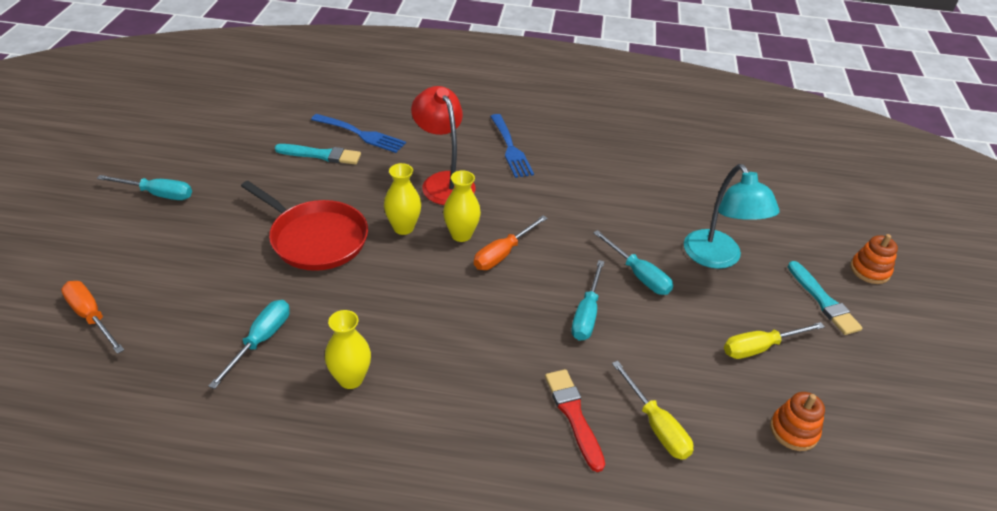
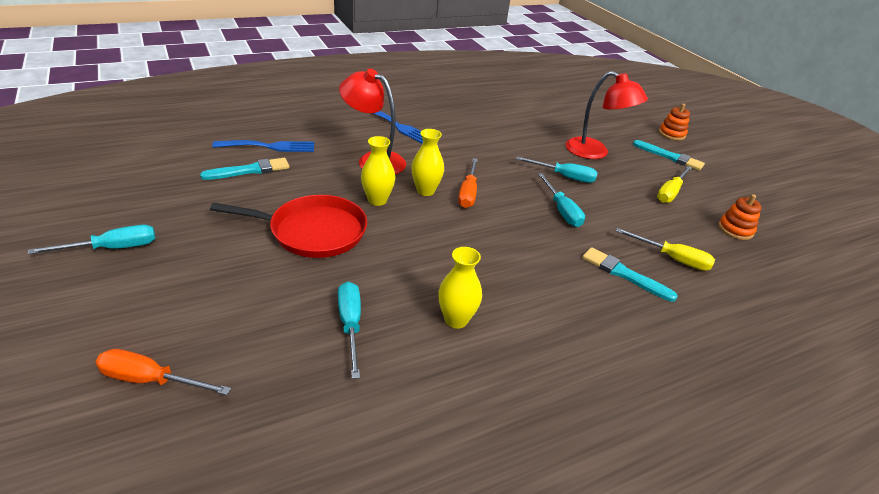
camera: 35 degrees left, 5 degrees down
red brush [545,369,605,472] -> turquoise brush [582,247,678,302]
turquoise lamp [684,164,780,269] -> red lamp [566,71,648,159]

